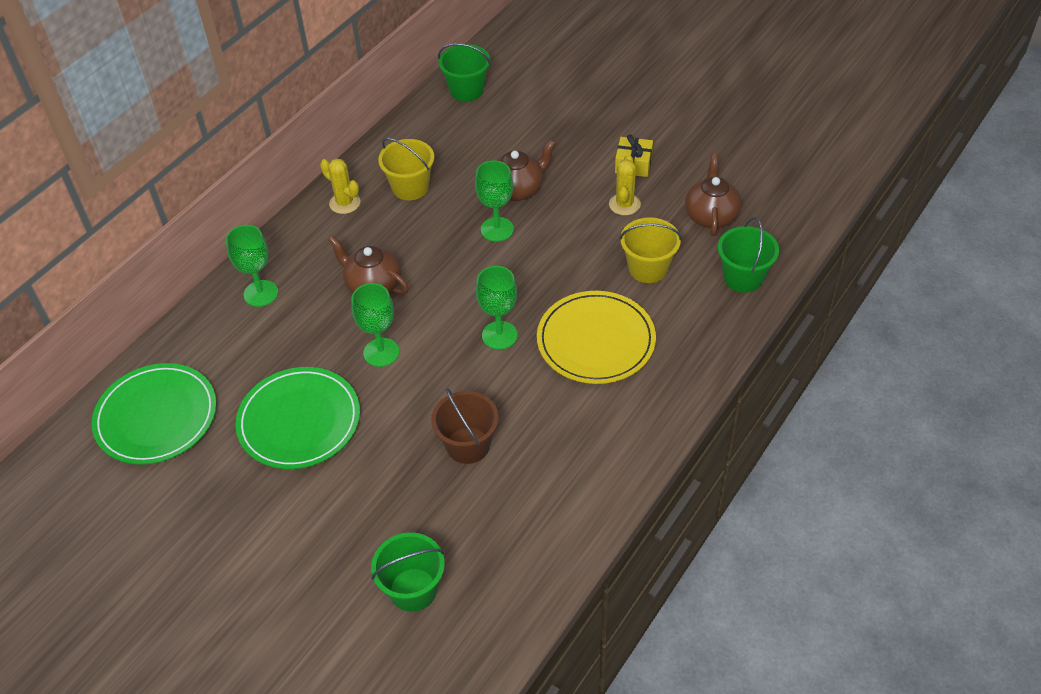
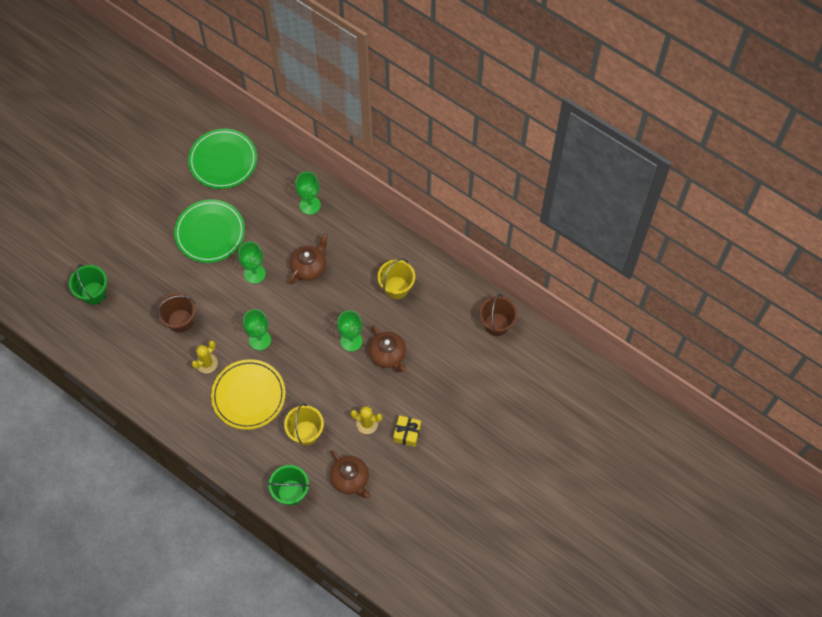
camera: 90 degrees right, 15 degrees up
yellow cactus [320,158,360,214] -> yellow cactus moved to [192,340,218,373]
green bucket [438,43,491,102] -> brown bucket [479,294,518,336]
brown teapot [685,154,742,236] -> brown teapot turned 45 degrees clockwise [330,450,371,498]

